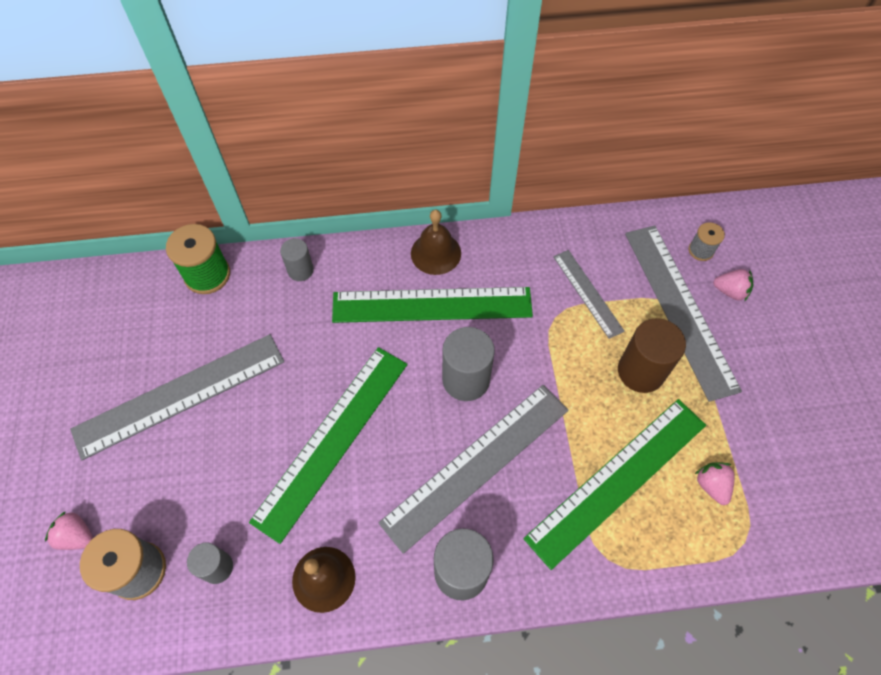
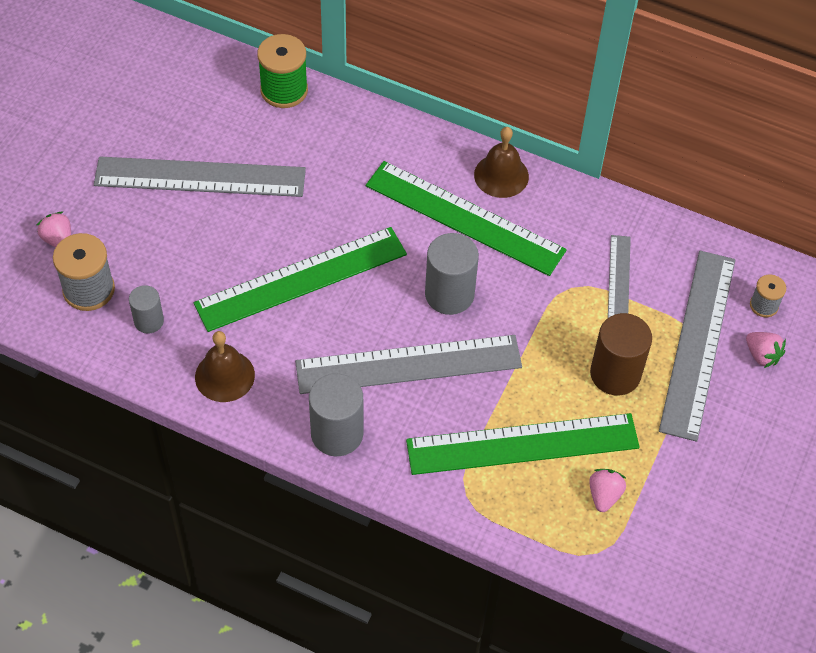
camera: 30 degrees right, 5 degrees down
grey cylinder [280,238,314,281] -> none

